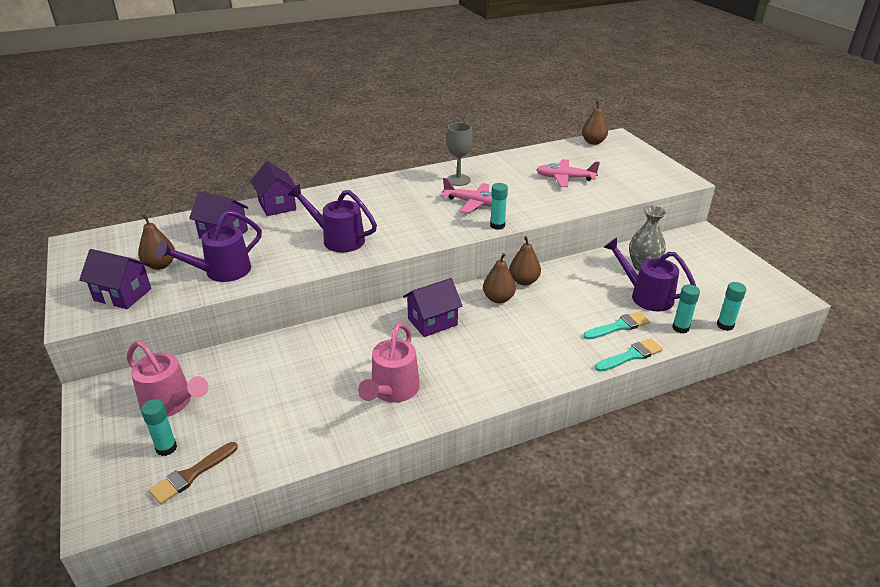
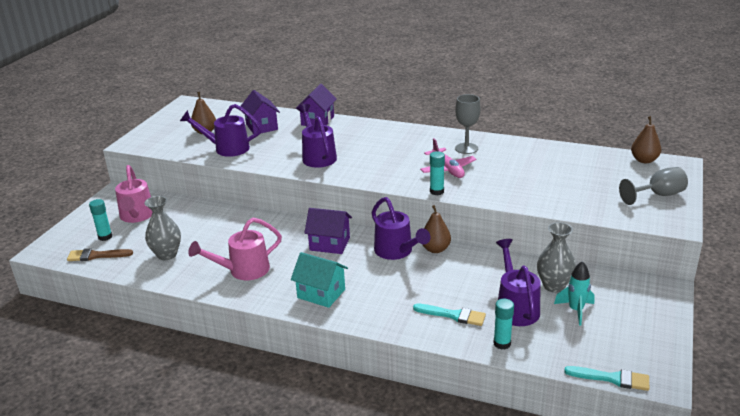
camera: 45 degrees right, 5 degrees down
purple house [79,249,151,309] -> none
brown pear [483,253,516,303] -> purple watering can [372,197,430,260]
pink plane [536,159,600,187] -> none
turquoise brush [595,338,663,372] -> turquoise brush moved to [564,366,649,391]
turquoise glue stick [717,282,746,331] -> none
none -> grey vase [145,196,181,260]
none -> turquoise house [291,252,348,308]
none -> turquoise rocket [554,261,594,326]
none -> grey goblet [619,167,688,205]

